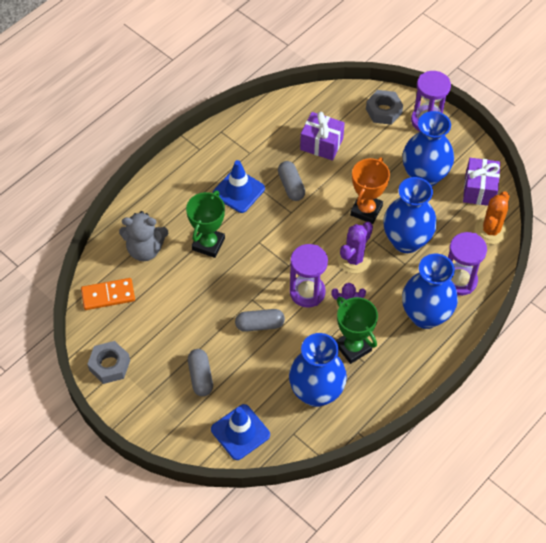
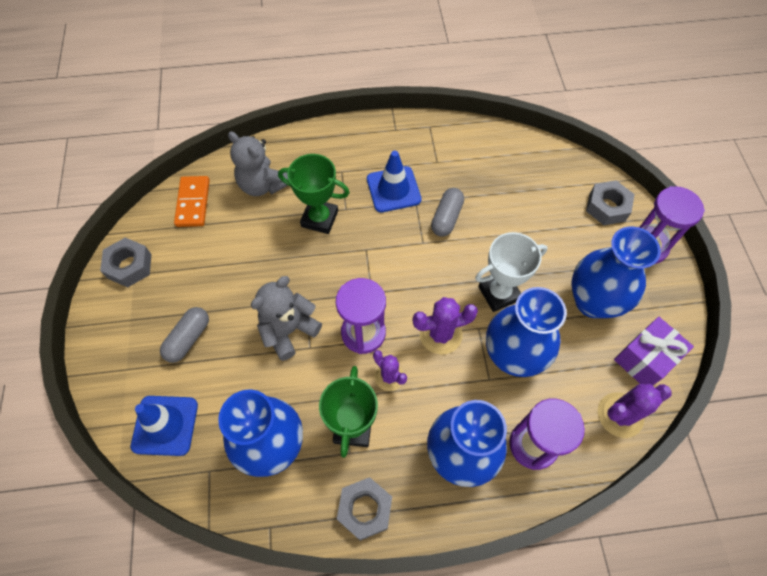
camera: 40 degrees right, 5 degrees up
orange domino [81,278,135,310] -> orange domino turned 60 degrees clockwise [174,176,210,227]
green trophy [186,191,225,258] -> green trophy turned 45 degrees clockwise [278,154,350,234]
grey capsule [235,309,285,332] -> grey teddy bear [251,276,322,361]
purple gift [300,112,345,160] -> none
orange trophy [350,157,390,224] -> white trophy [475,232,548,312]
orange cactus [475,191,509,244] -> purple cactus [598,384,672,438]
none -> grey nut [337,477,392,541]

